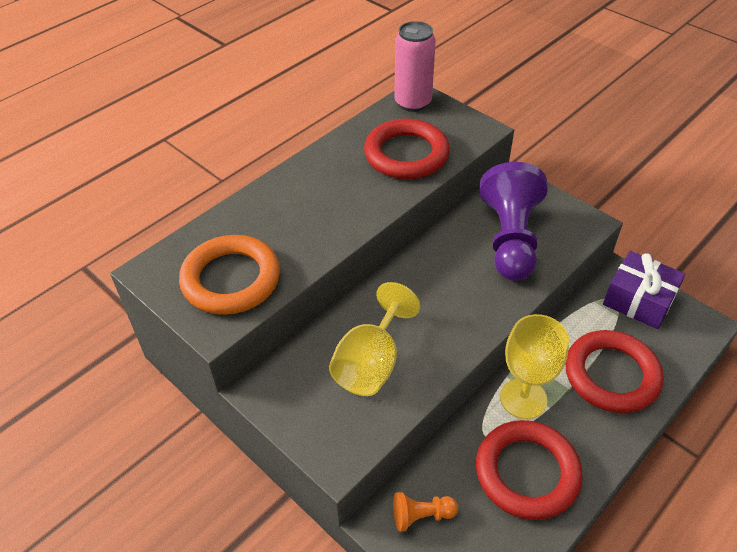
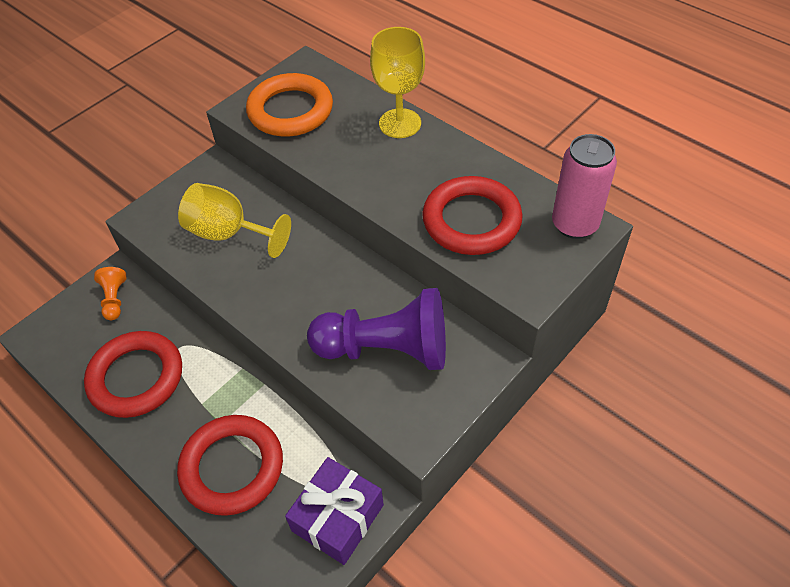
camera: 90 degrees right, 5 degrees up
yellow goblet [500,314,569,419] -> yellow goblet moved to [370,27,425,138]

